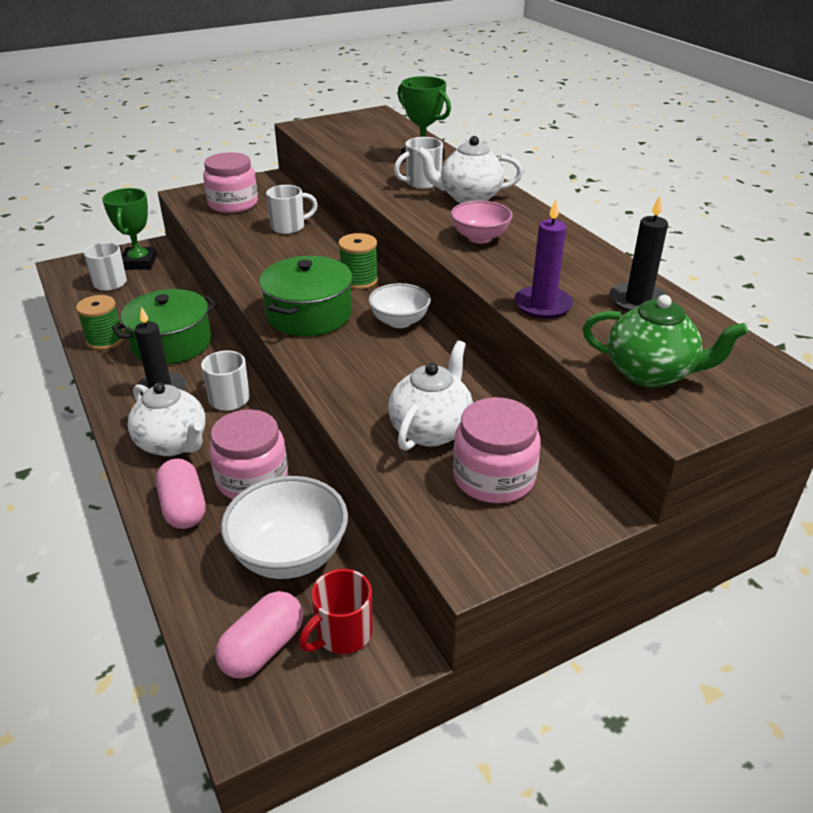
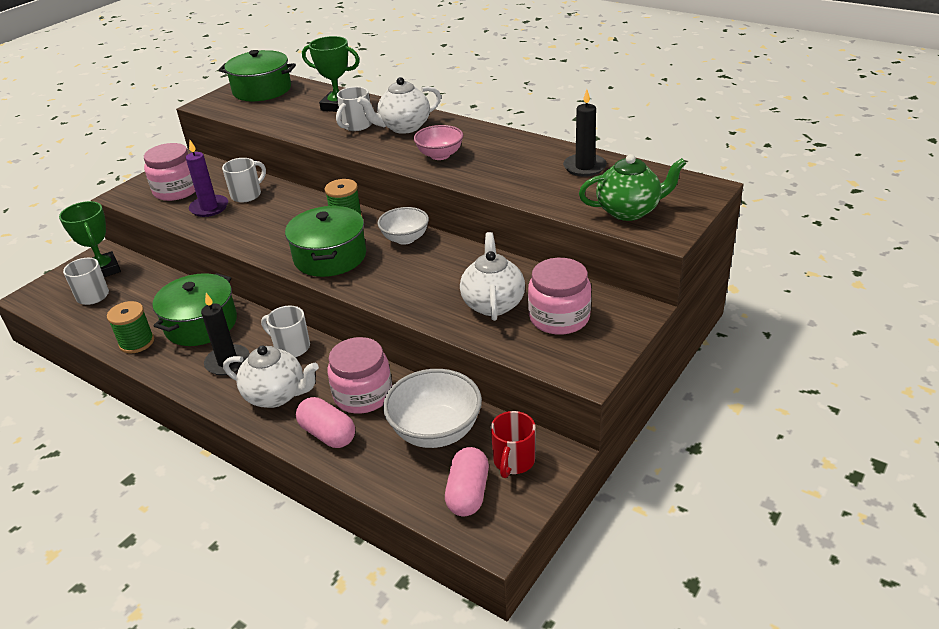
camera: 25 degrees left, 0 degrees up
purple candle [514,199,573,319] -> purple candle moved to [186,140,228,217]
none -> green pot [219,50,296,101]

